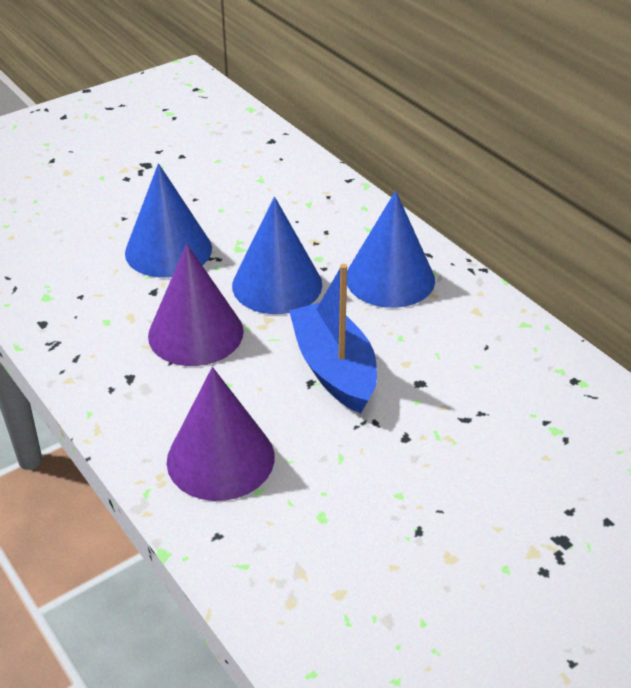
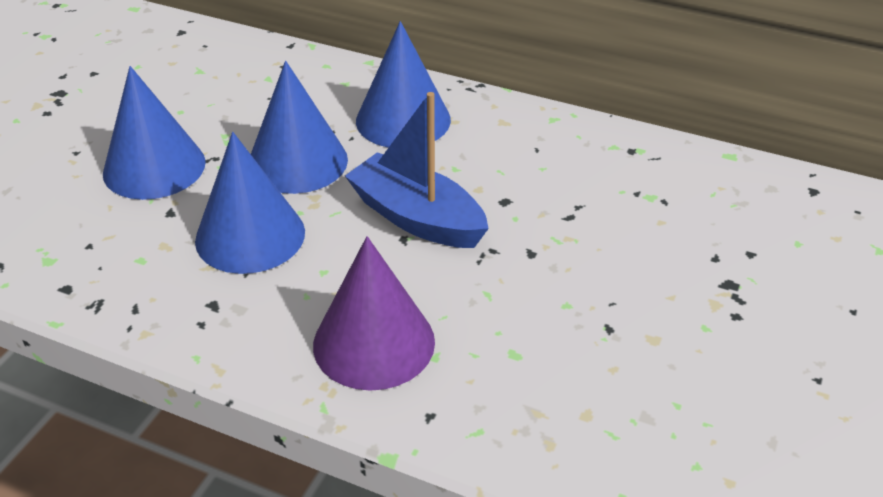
camera: 30 degrees left, 0 degrees up
purple cone [148,244,244,366] -> blue cone [195,132,305,274]

